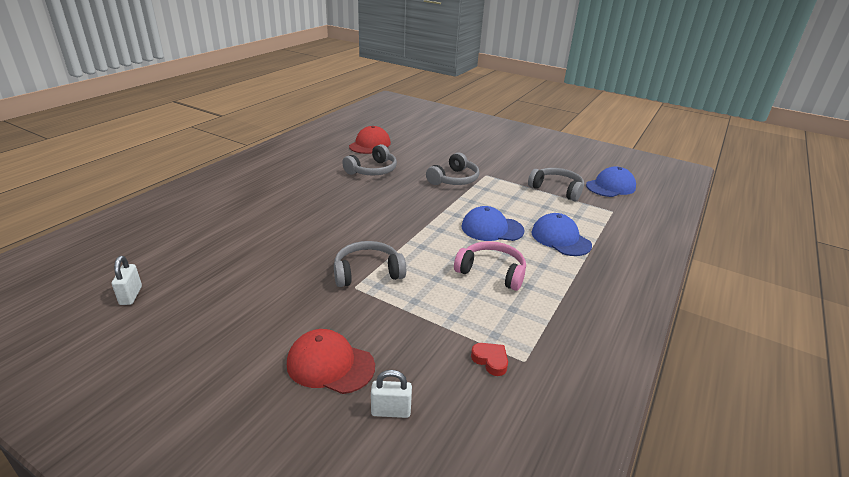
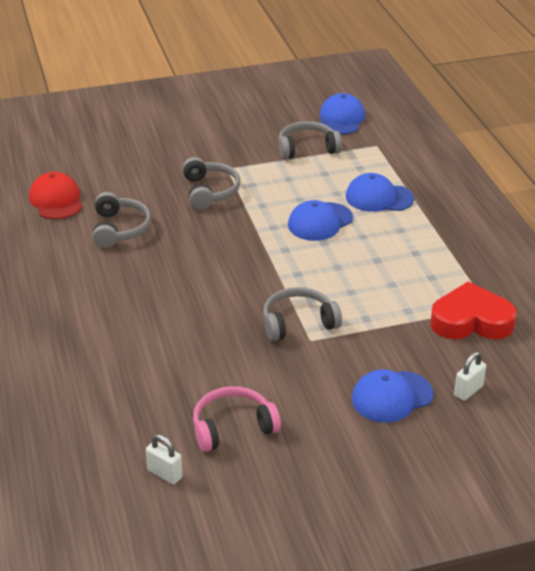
camera: 45 degrees left, 5 degrees up
red cap [287,329,375,394] -> blue cap [351,369,434,423]
grey headphones [334,241,406,287] -> grey headphones turned 45 degrees clockwise [263,287,342,341]
pink headphones [454,241,526,291] -> pink headphones moved to [193,386,281,452]
red heart [471,343,508,376] -> red heart [430,282,517,340], size x2.30

